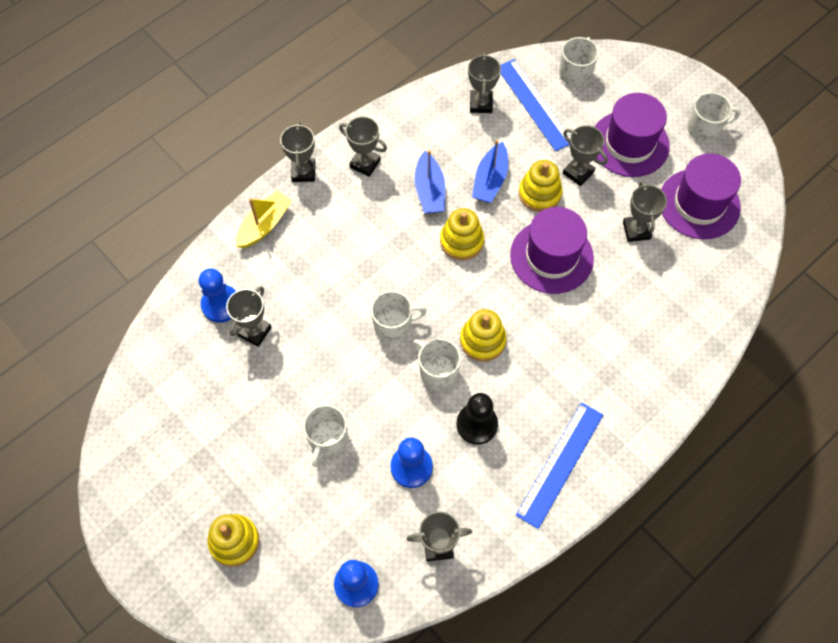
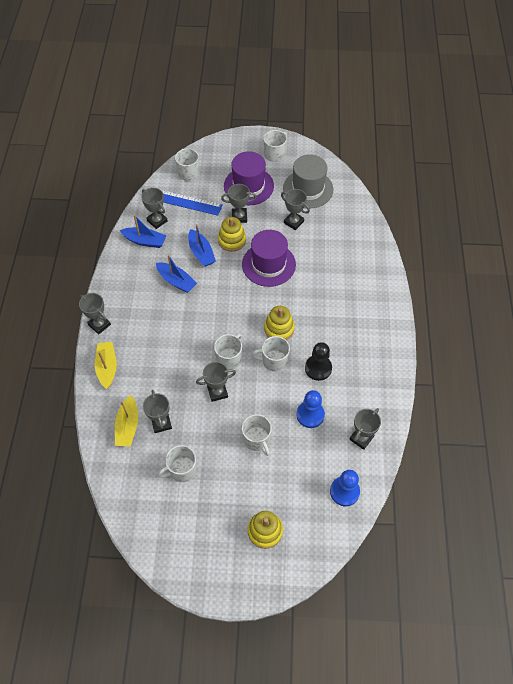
camera: 45 degrees left, 5 degrees down
blue pawn [199,269,236,323] -> yellow boat [115,395,138,446]
grey trophy [339,116,387,177] -> grey trophy moved to [196,362,236,402]
yellow stacking toy [440,208,484,260] -> none
blue ruler [516,402,603,529] -> none
purple hat [661,153,741,239] -> grey hat [283,154,333,208]
none -> blue boat [120,215,167,248]
none -> white mug [158,445,197,482]

